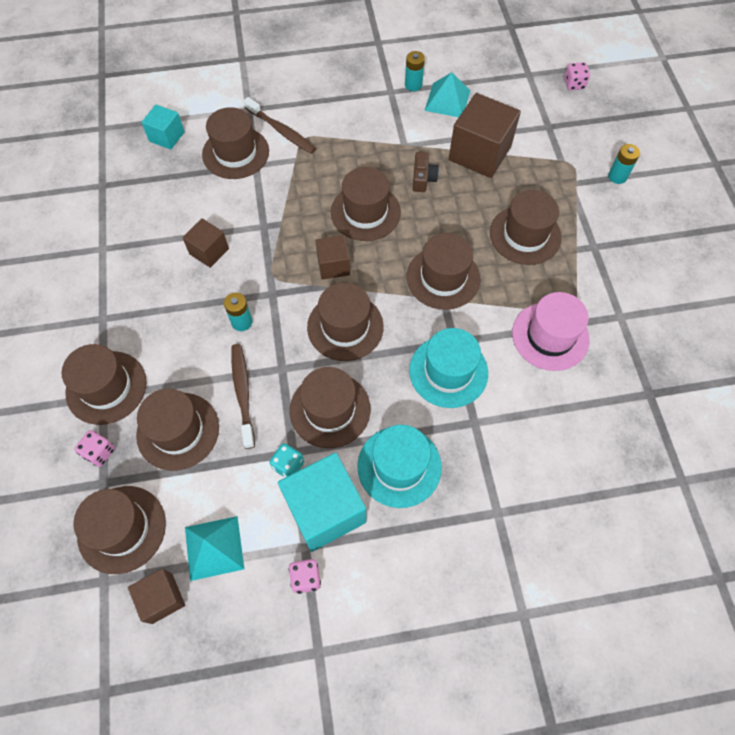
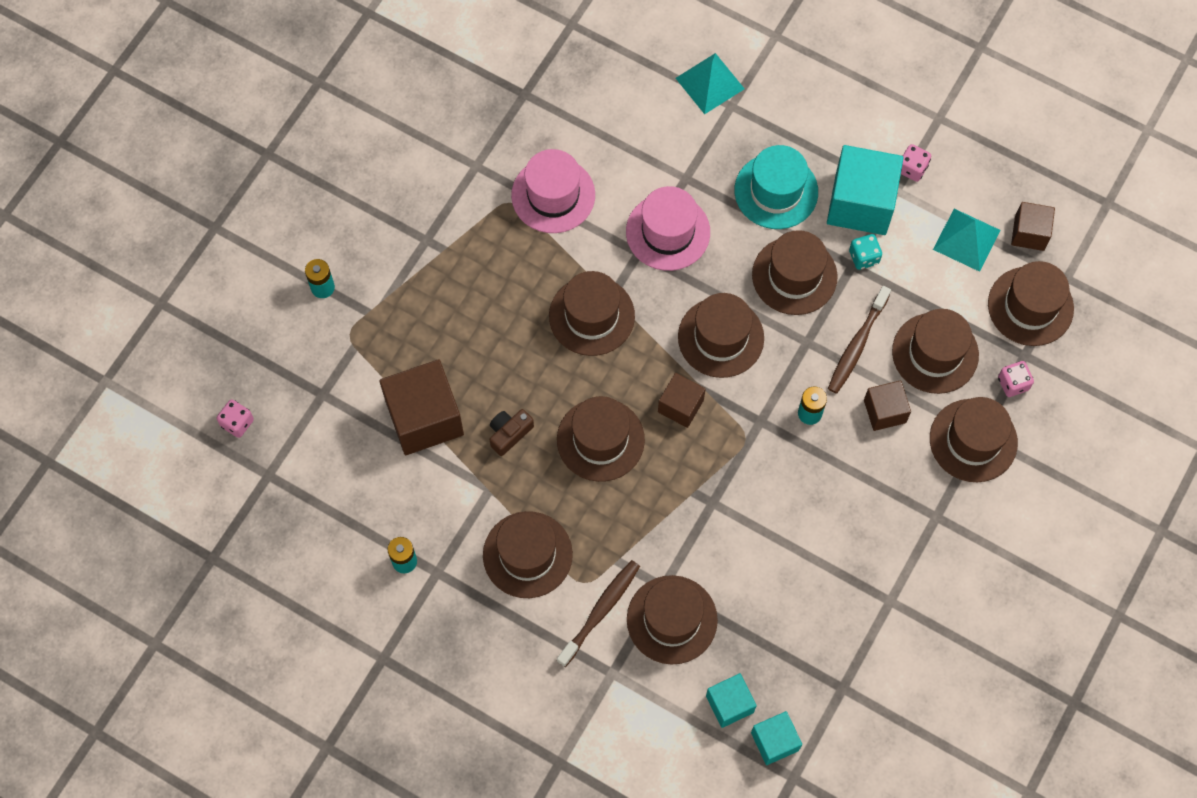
camera: 140 degrees left, 5 degrees up
brown cube [182,218,229,268] -> brown cube moved to [864,380,911,431]
brown toothbrush [243,97,316,154] -> brown toothbrush turned 45 degrees clockwise [557,560,640,667]
turquoise hat [409,328,488,408] -> pink hat [626,186,710,271]
turquoise pyramid [425,72,471,117] -> turquoise pyramid moved to [676,53,745,114]
brown hat [490,190,562,265] -> brown hat moved to [483,511,573,598]
none -> turquoise cube [751,711,802,765]

